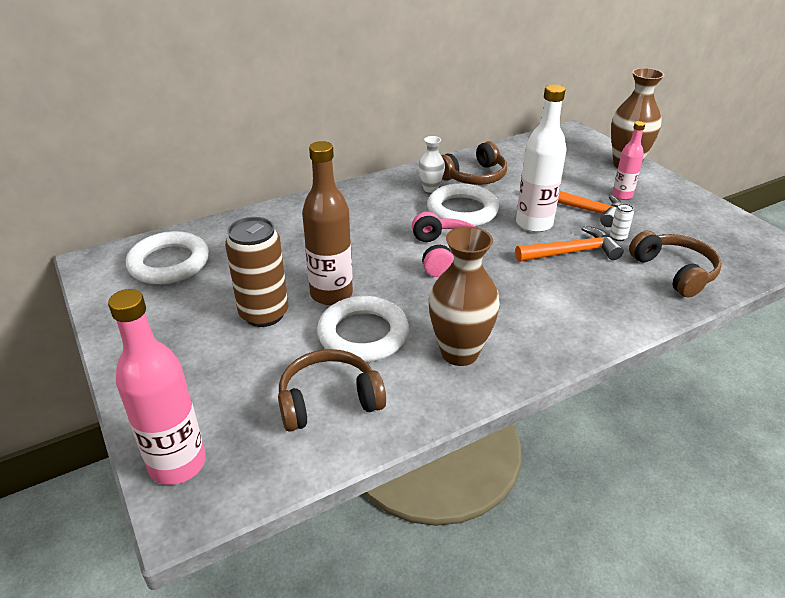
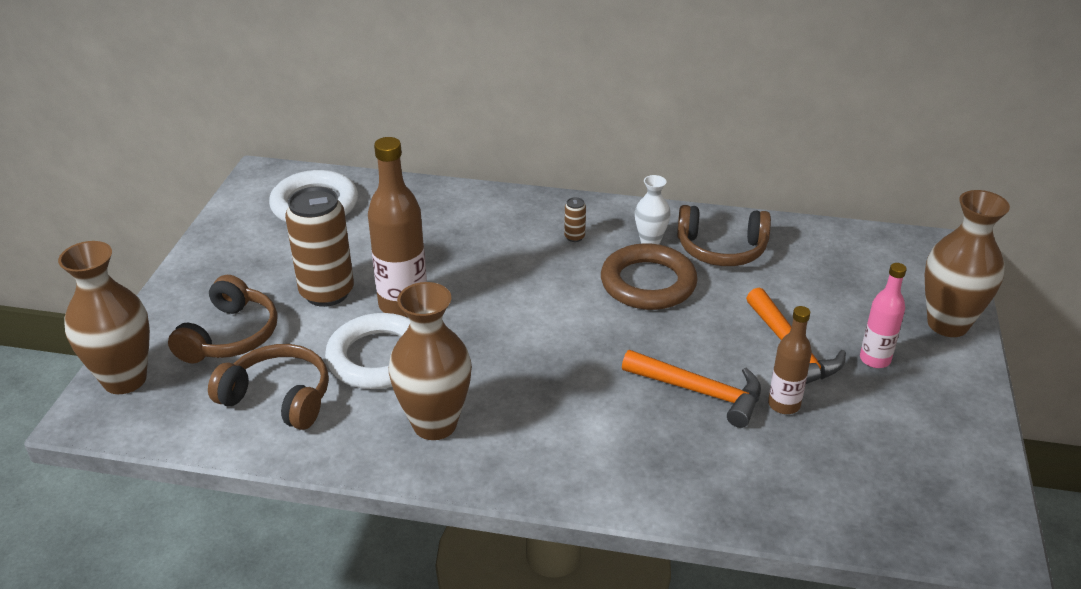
camera: 40 degrees right, 0 degrees up
pink bottle [108,289,206,485] -> brown vase [58,241,150,394]
pink headphones [412,212,475,277] -> none
white ring [427,183,499,227] -> brown ring [601,243,698,310]
white bottle [516,84,567,232] -> none
white can [610,203,634,241] -> brown bottle [768,306,812,414]
brown headphones [629,231,722,298] -> brown headphones moved to [168,275,278,364]
none -> brown can [564,197,586,242]

